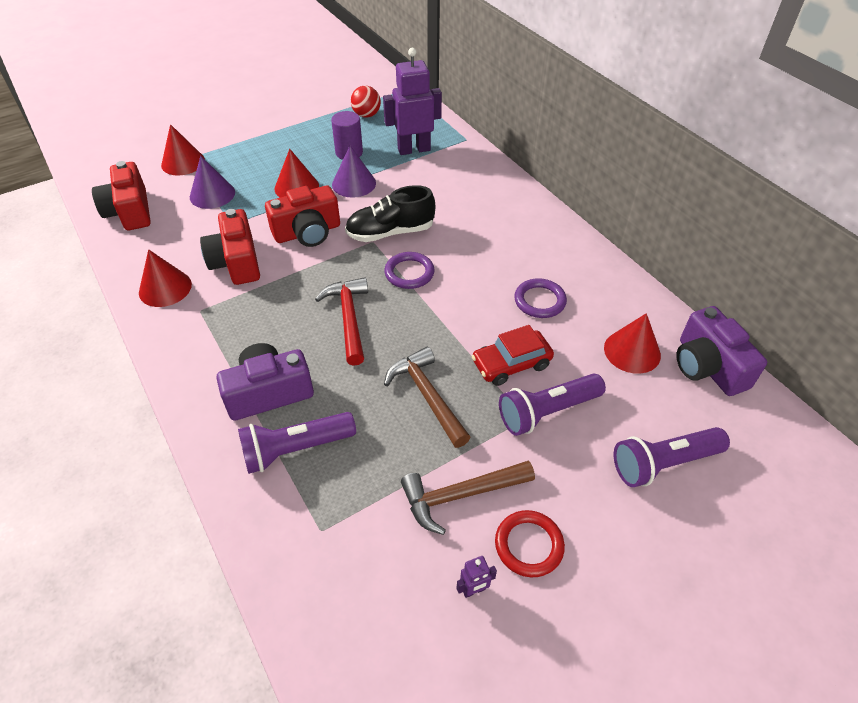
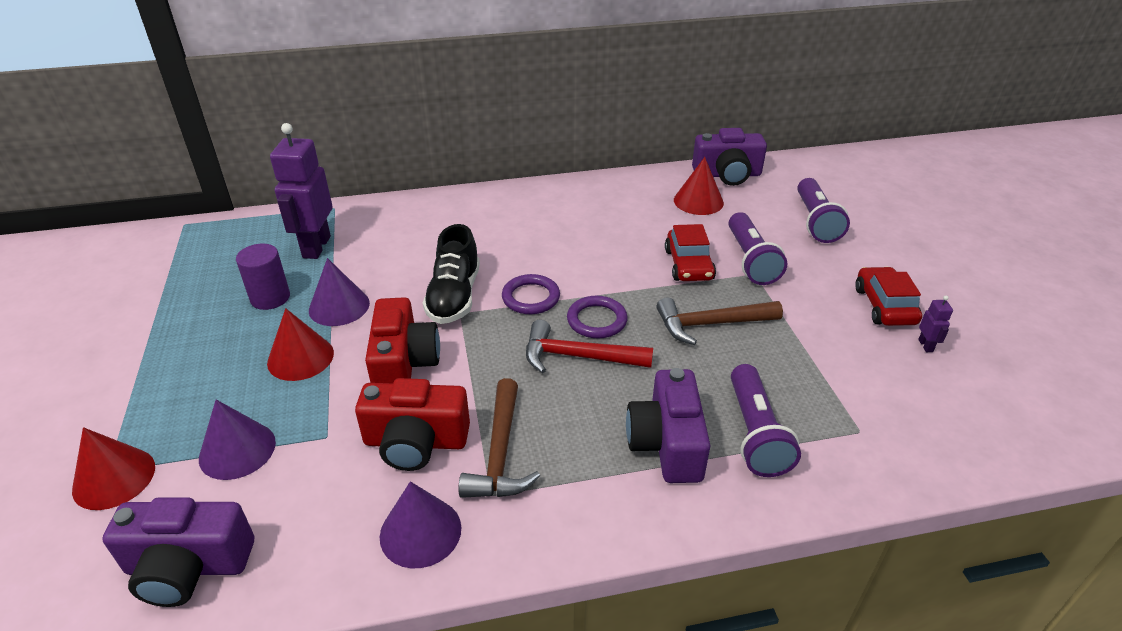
camera: 70 degrees left, 10 degrees down
red camera [92,161,151,230] -> purple camera [102,497,254,607]
red cone [139,249,192,307] -> purple cone [380,481,461,568]
red ball [351,86,381,118] -> none
brown hammer [401,461,535,535] -> brown hammer moved to [459,378,540,498]
red ring [495,510,565,577] -> red car [855,267,922,326]
purple ring [514,278,567,318] -> purple ring moved to [567,296,628,338]

